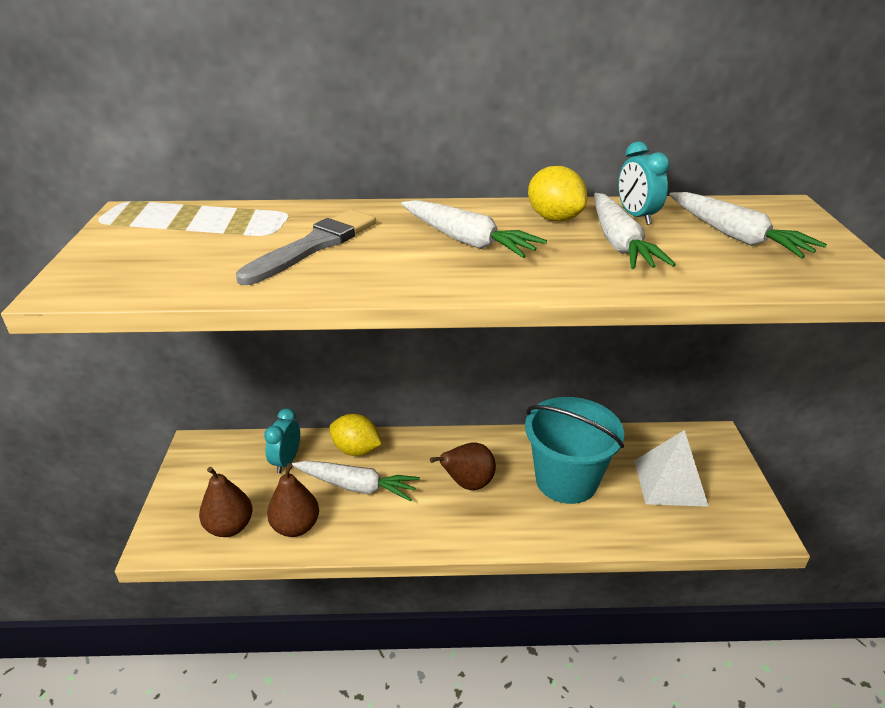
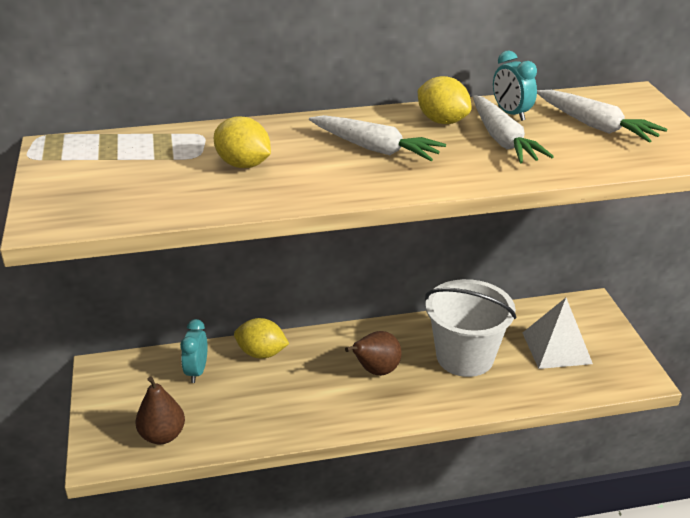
camera: 10 degrees left, 0 degrees up
grey brush [236,210,376,285] -> yellow lemon [214,116,271,168]
brown pear [267,463,319,537] -> none
white carrot [292,461,420,502] -> none
turquoise bucket [525,397,624,504] -> white bucket [425,279,516,377]

